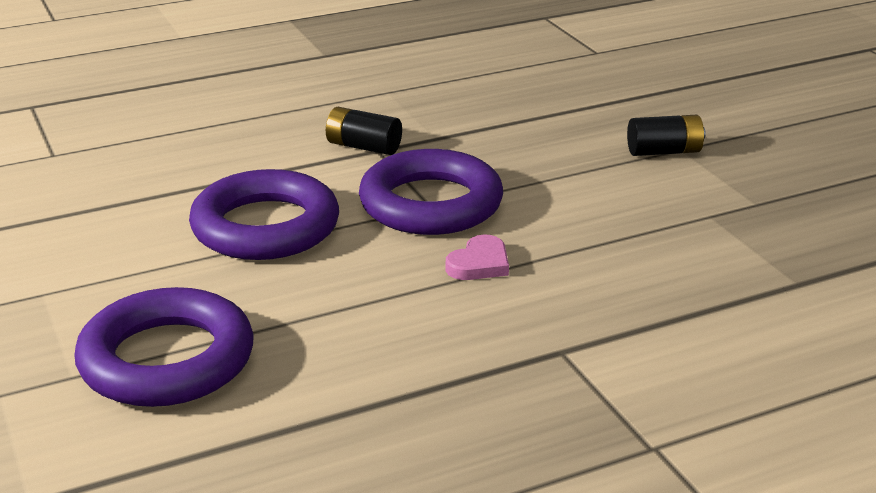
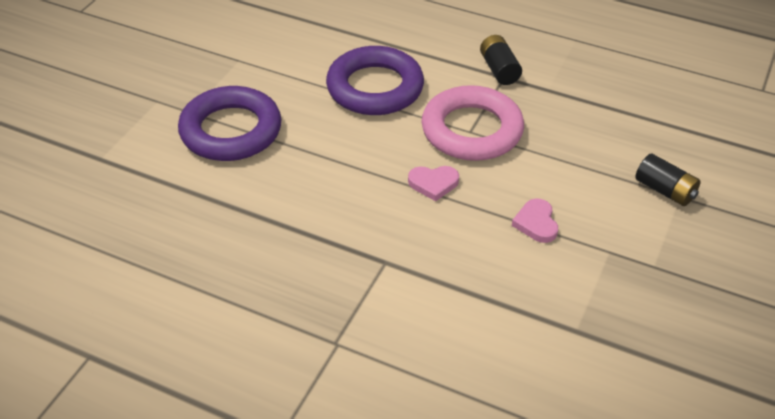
camera: 50 degrees right, 15 degrees up
purple ring [359,149,503,235] -> pink ring [422,85,524,161]
none -> pink heart [512,198,558,243]

